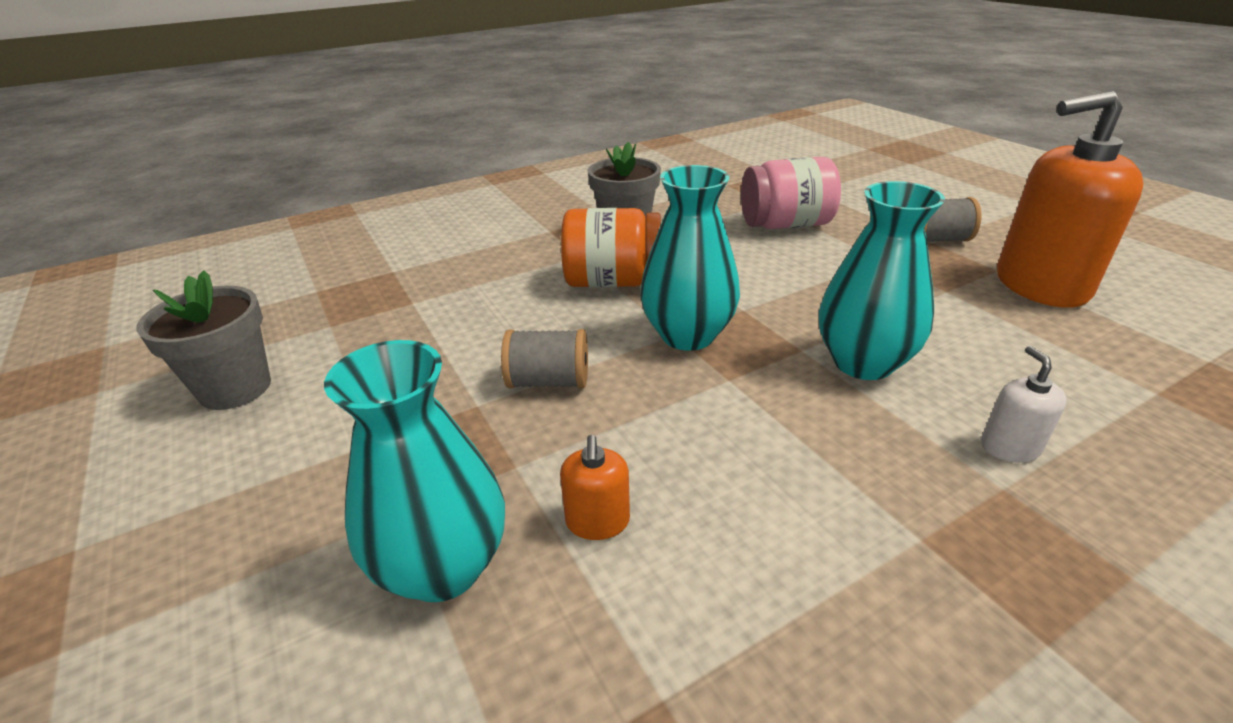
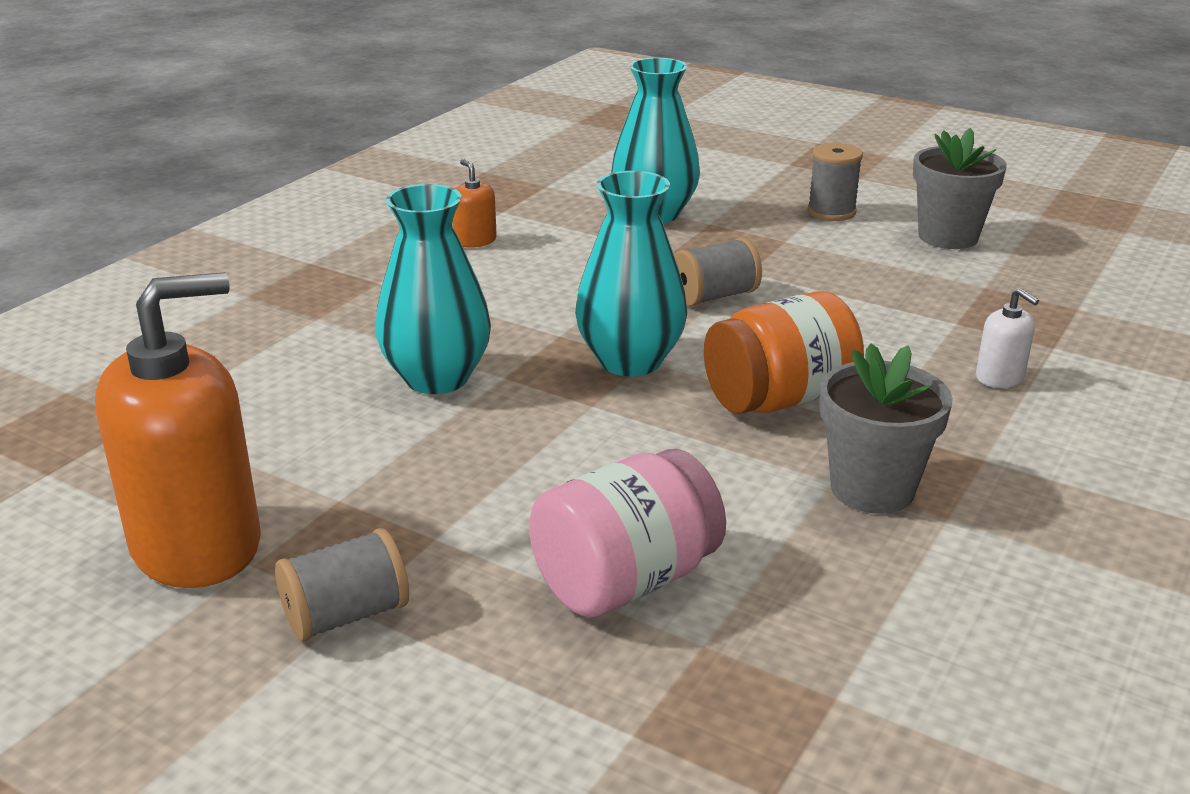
camera: 150 degrees right, 5 degrees down
orange soap dispenser [560,435,630,540] -> orange soap dispenser moved to [453,159,497,248]
white soap dispenser [981,346,1067,463] -> white soap dispenser moved to [976,288,1039,388]
none -> grey spool [807,143,863,221]

